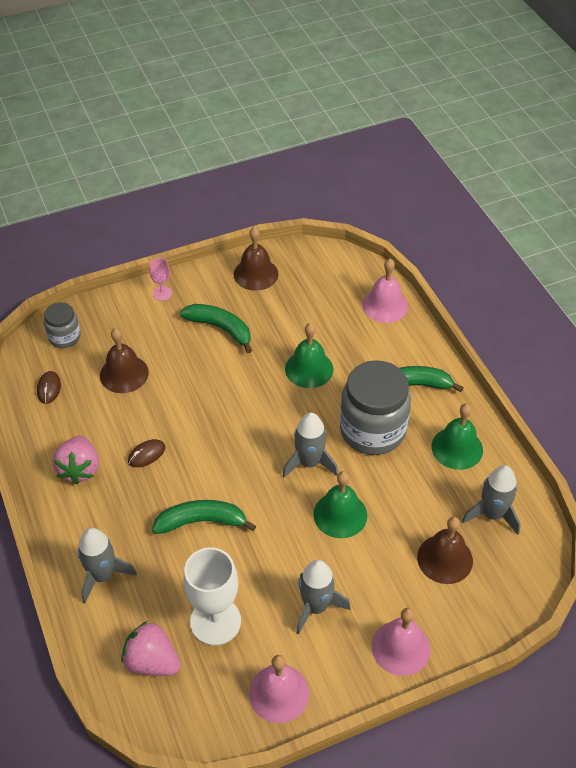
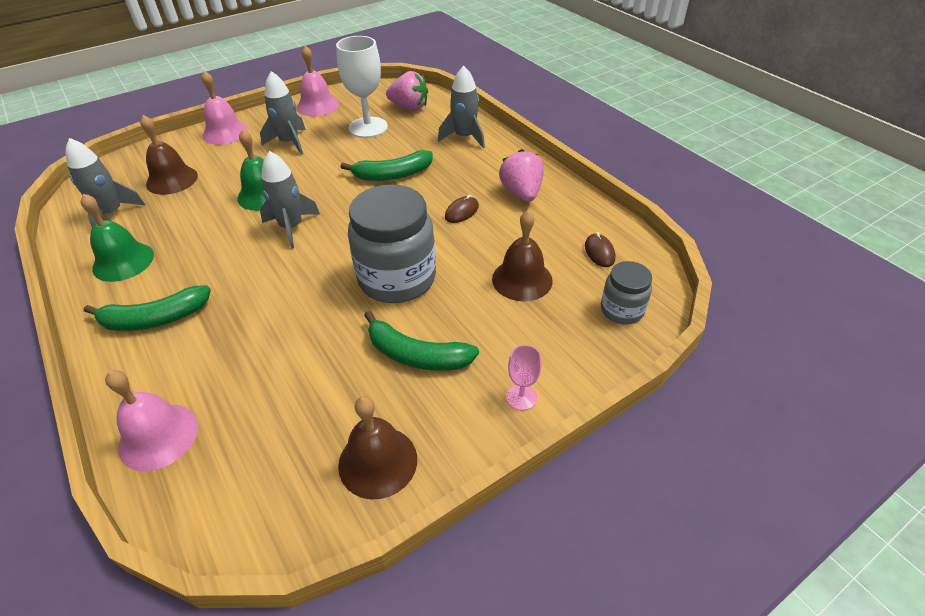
camera: 170 degrees right, 5 degrees down
green bell [285,323,333,388] -> none
grey jar [340,360,411,455] -> grey jar moved to [348,184,436,303]

